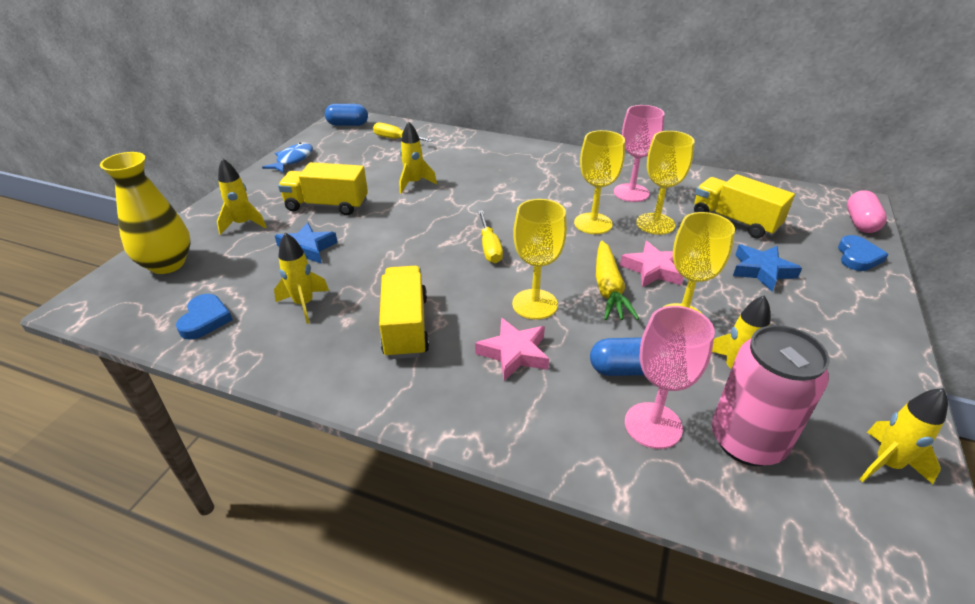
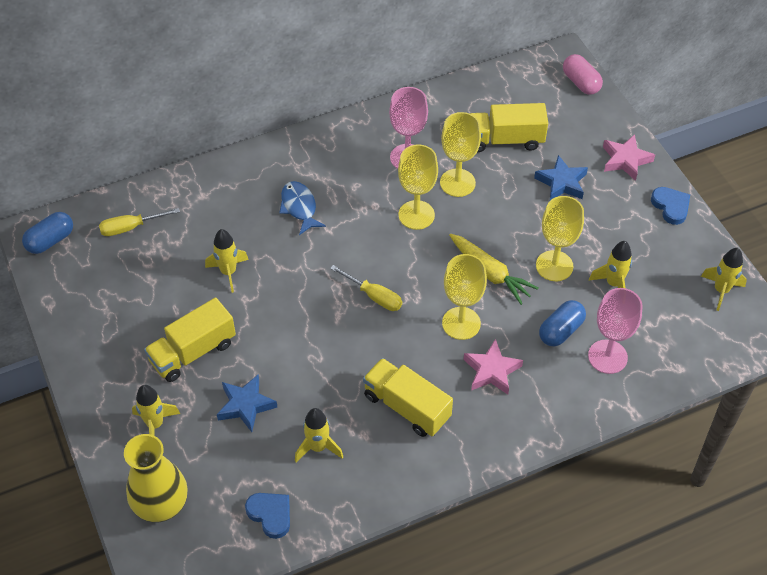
camera: 45 degrees left, 15 degrees up
blue fish [262,143,313,173] -> blue fish moved to [279,181,326,235]
pink star [620,241,684,287] -> pink star moved to [603,134,655,181]
pink can [712,325,830,466] -> none
blue heart [838,235,889,271] -> blue heart moved to [651,187,690,225]

